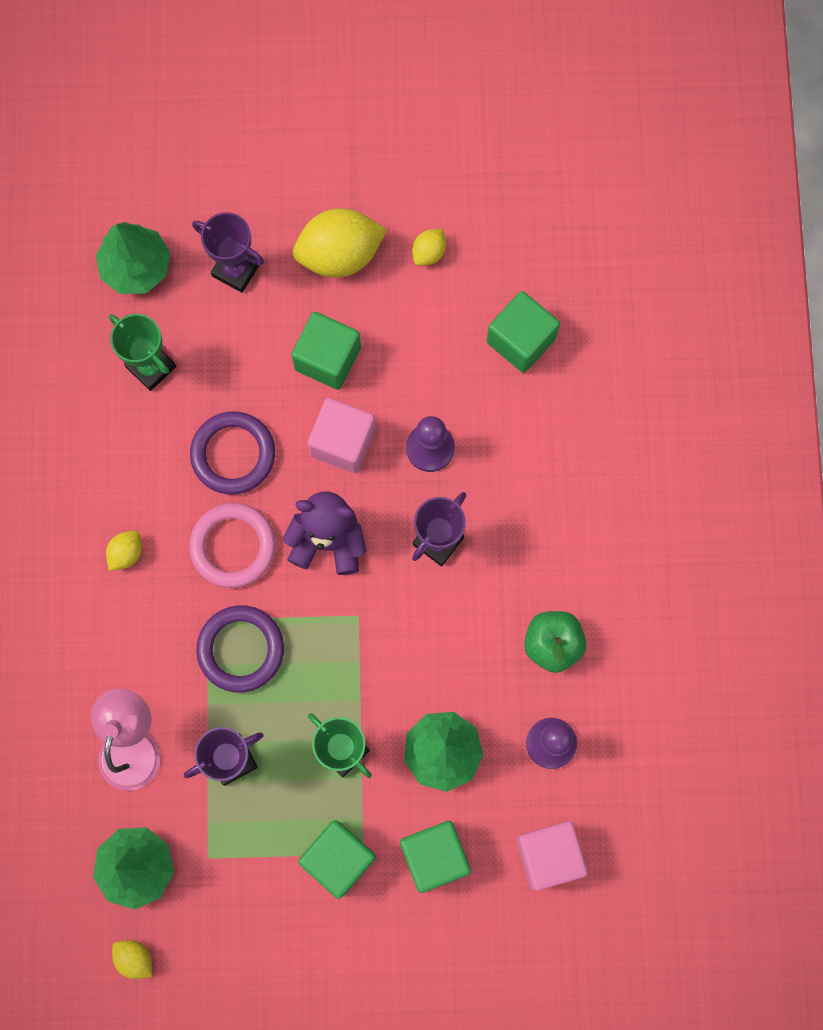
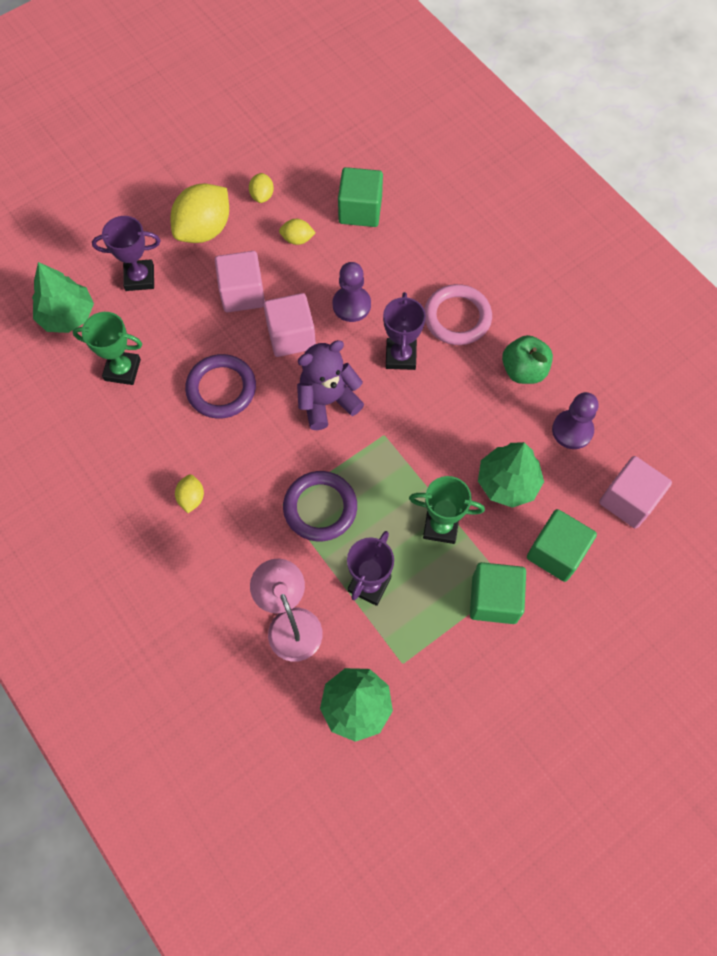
camera: 35 degrees left, 10 degrees down
yellow lemon [112,940,152,979] -> yellow lemon moved to [279,219,316,245]
pink ring [189,503,276,588] -> pink ring moved to [424,284,492,345]
green cube [291,312,361,390] -> pink cube [215,251,265,313]

